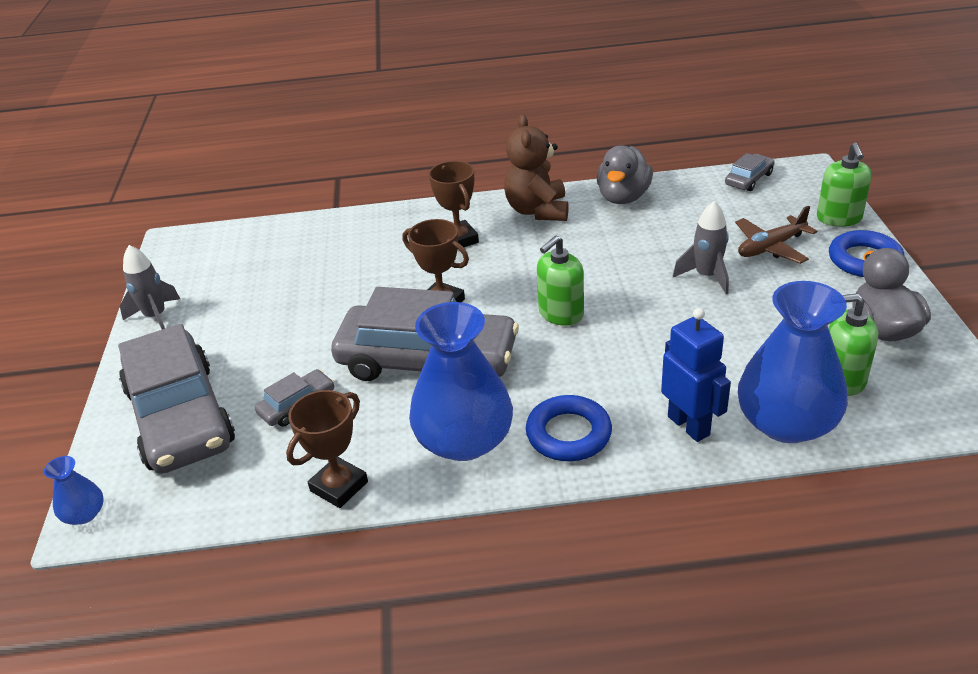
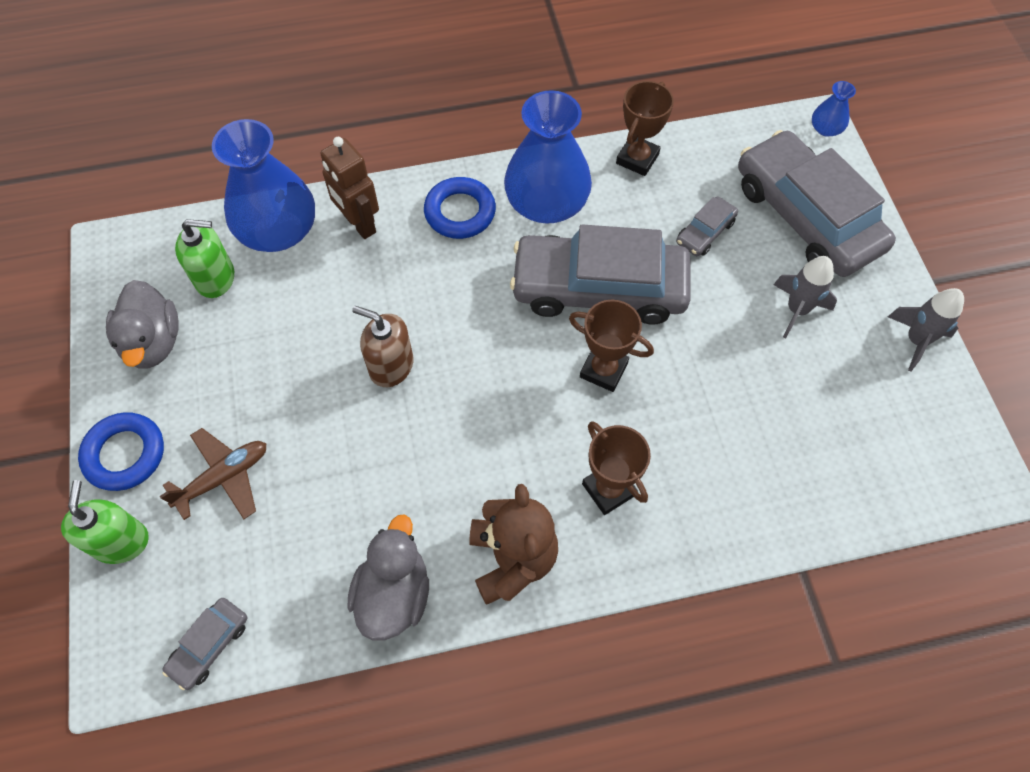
camera: 170 degrees right, 25 degrees up
green soap dispenser [537,236,584,326] -> none
blue robot [661,308,731,442] -> brown robot [320,137,379,239]
grey rocket [673,201,729,294] -> grey rocket moved to [773,256,837,338]
none -> brown soap dispenser [352,306,414,387]

